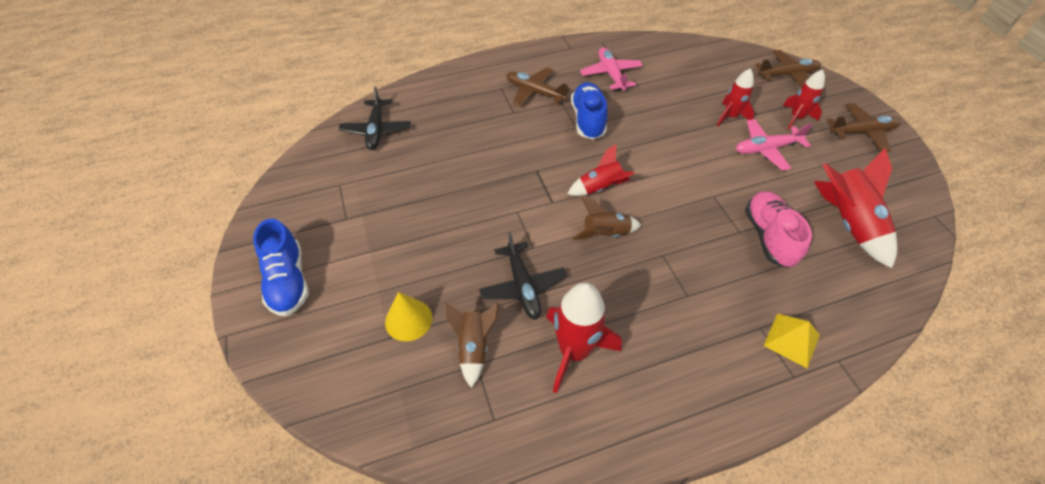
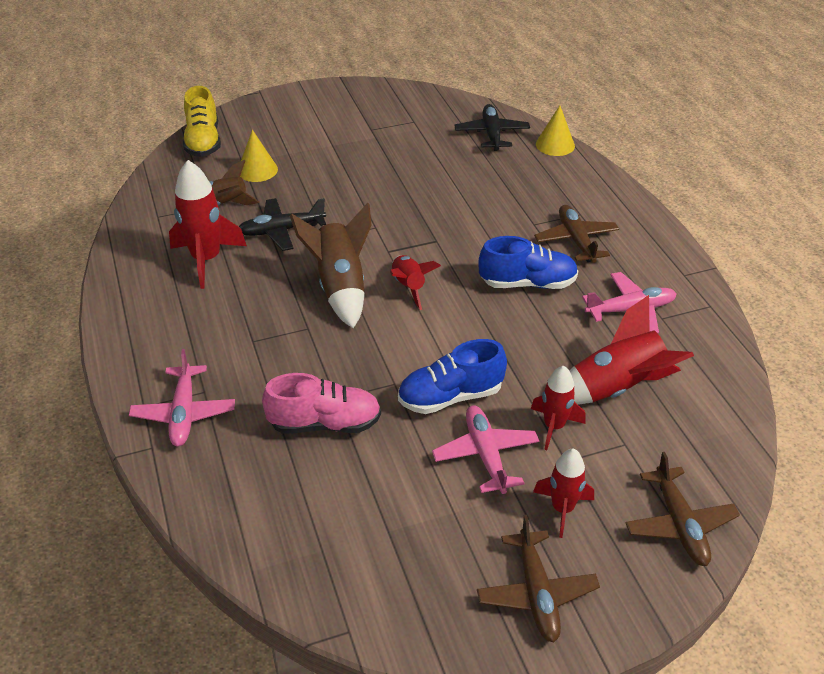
camera: 90 degrees right, 10 degrees down
blue shoe [253,218,309,316] -> blue shoe moved to [398,339,507,414]
black plane [339,87,411,150] -> black plane turned 90 degrees clockwise [454,104,530,151]
brown plane [507,67,570,106] -> brown plane turned 45 degrees counterclockwise [534,205,619,263]
brown rocket [572,197,642,240] -> brown rocket [290,203,372,328], size x1.62
yellow pyramid [764,313,820,368] -> pink plane [129,349,235,446]
red rocket [814,148,897,268] -> red rocket moved to [570,295,694,405]
none -> yellow shoe [183,86,221,157]
none -> yellow cone [536,106,575,156]

